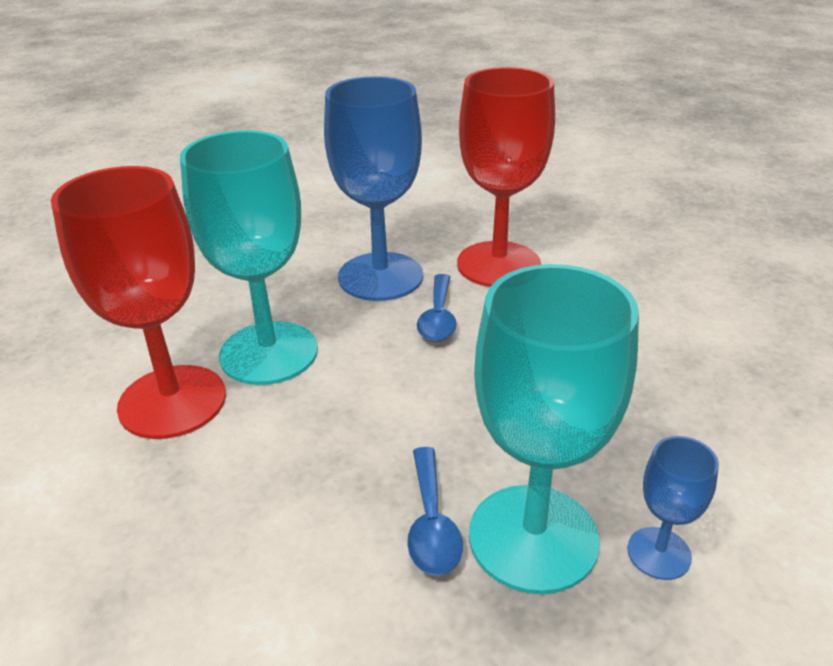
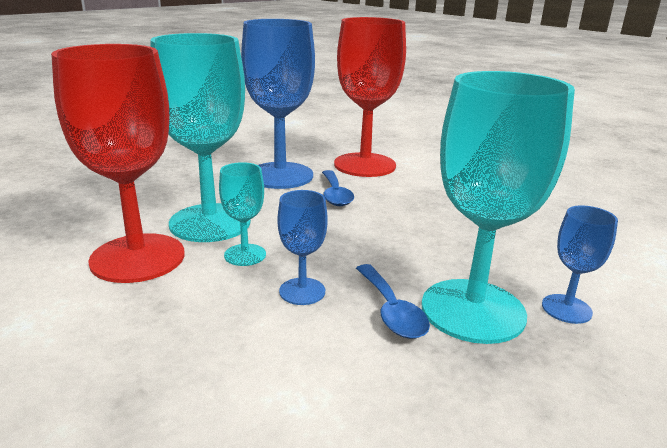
camera: 15 degrees left, 10 degrees down
none -> turquoise goblet [219,162,266,266]
none -> blue goblet [278,190,328,305]

